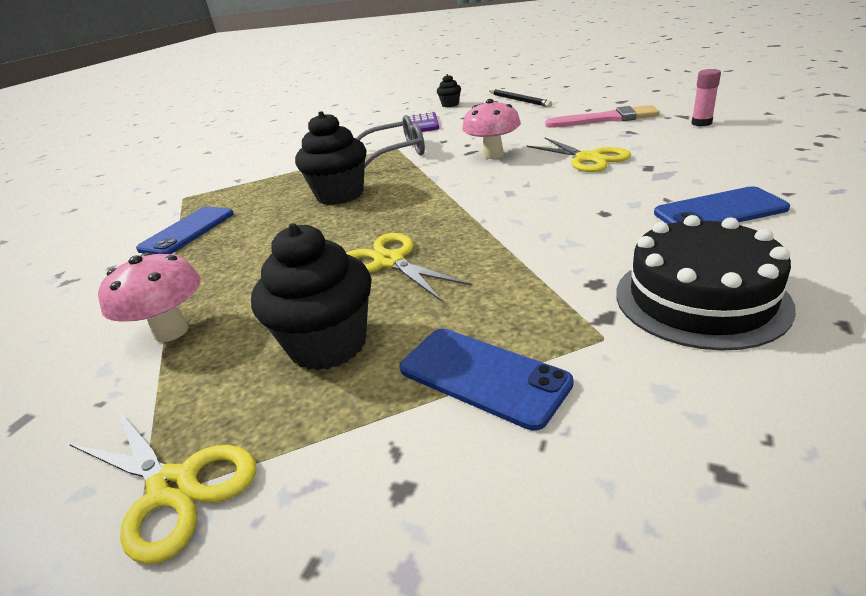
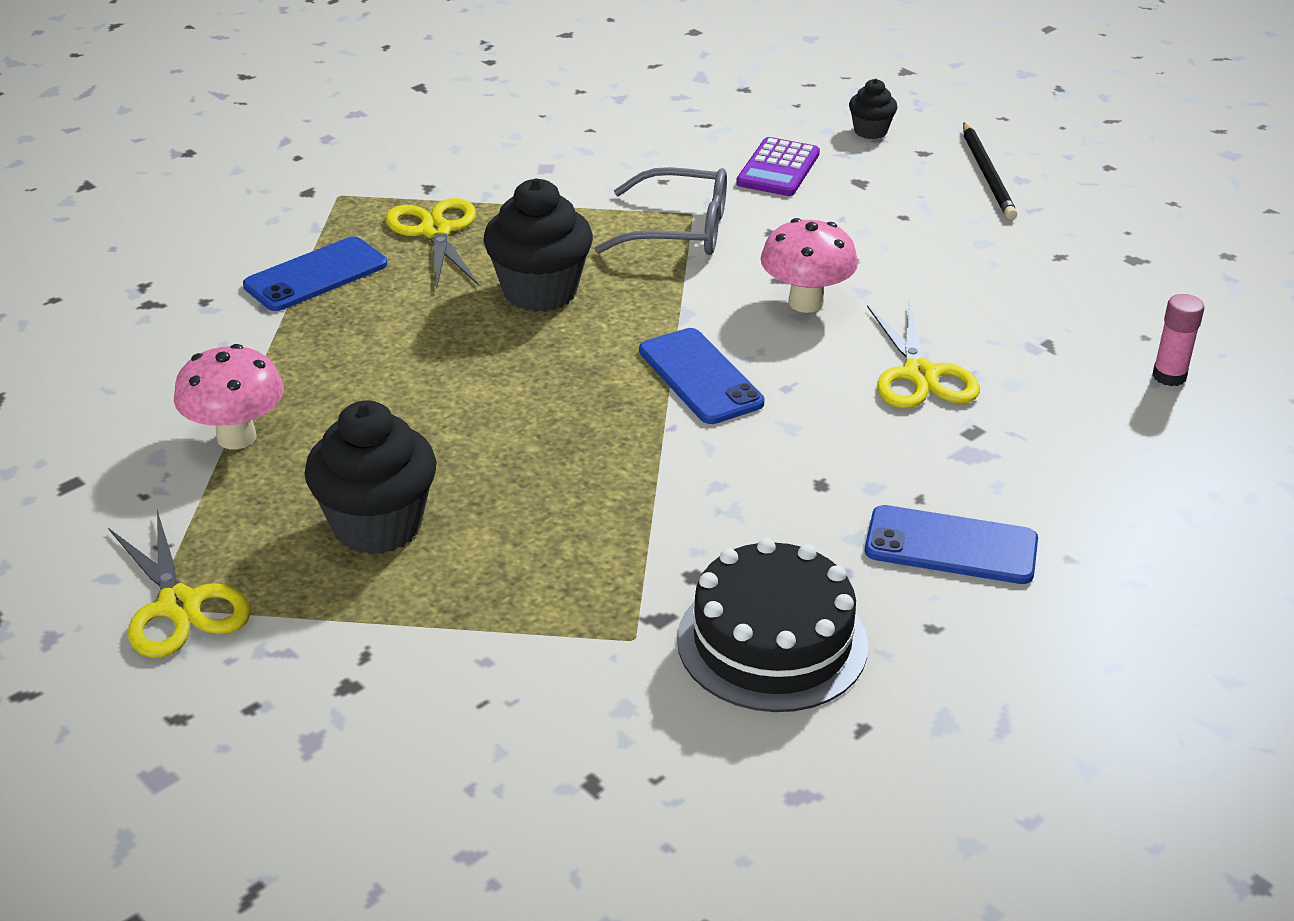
camera: 20 degrees right, 5 degrees up
yellow scissors [346,233,472,301] -> yellow scissors moved to [386,198,478,287]
blue phone [399,329,574,431] -> blue phone moved to [639,328,765,424]
pink brush [545,105,660,128] -> none

